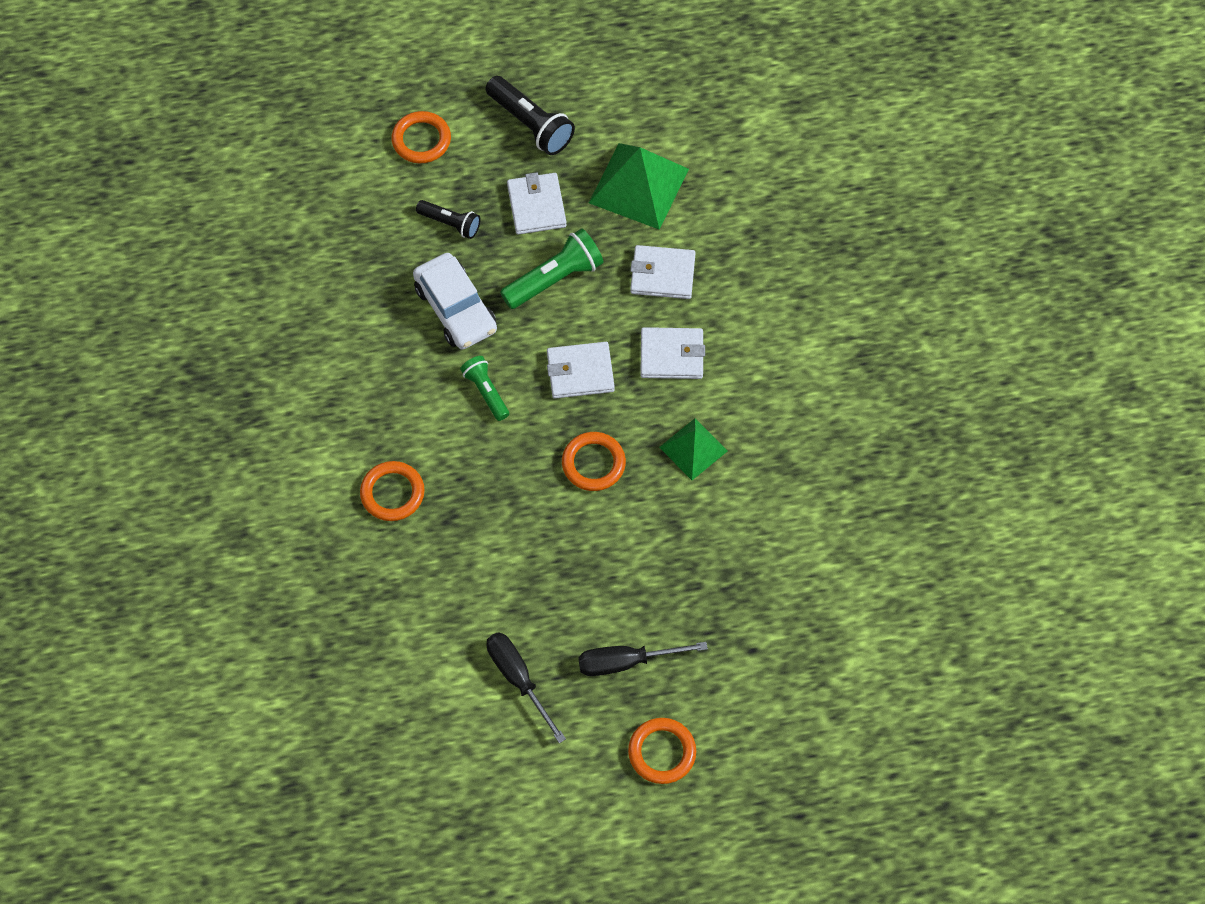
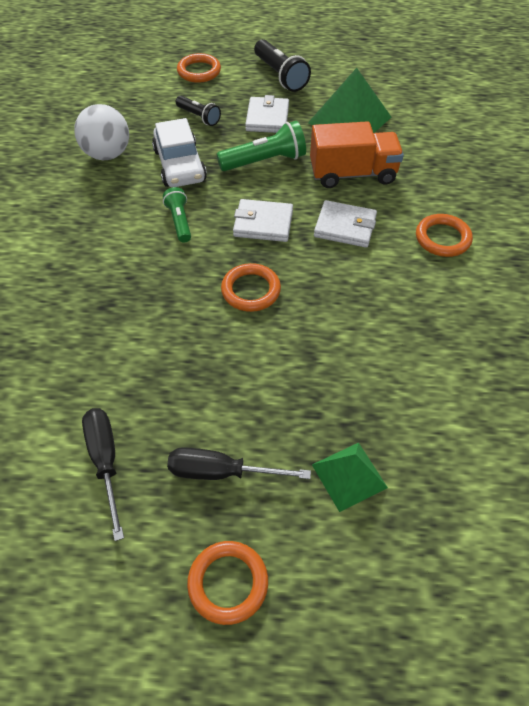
camera: 15 degrees right, 10 degrees down
orange ring [360,461,425,521] -> orange ring moved to [416,214,473,257]
white wallet [630,245,696,299] -> orange truck [310,121,404,188]
green pyramid [659,418,727,480] -> green pyramid moved to [312,443,388,512]
none -> white ball [74,104,129,160]

